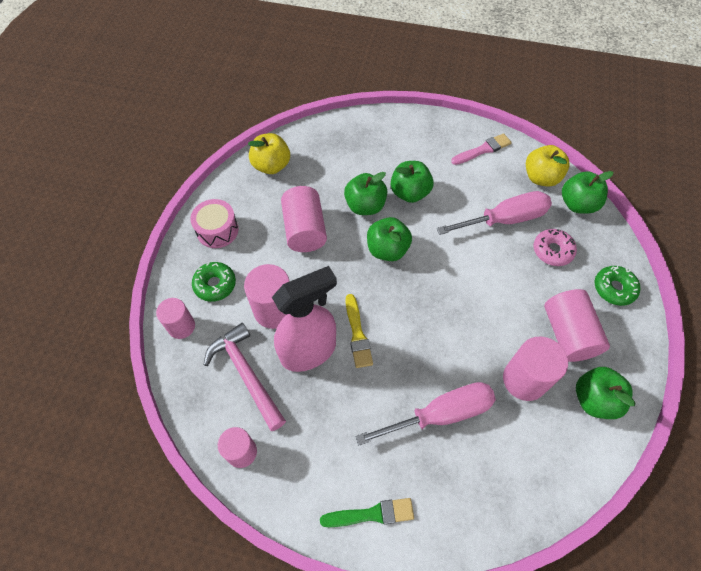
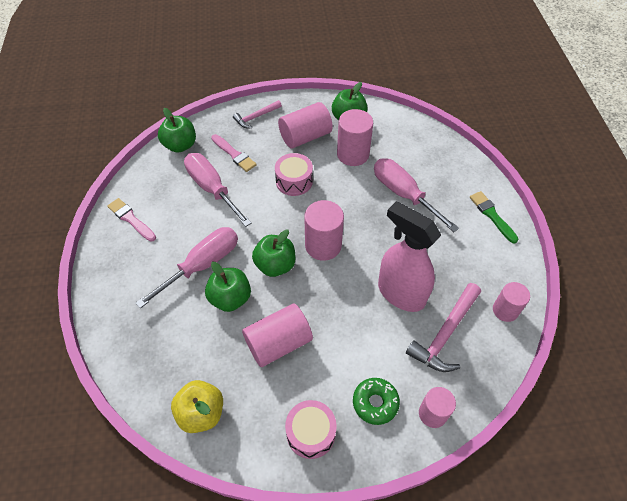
camera: 110 degrees left, 5 degrees down
pink cylinder [244,264,290,329] -> pink cylinder moved to [304,200,344,261]
yellow brush [346,294,373,368] -> none
green apple [391,161,434,203] -> pink screwdriver [136,227,238,309]
yellow apple [526,145,570,187] -> none
pink donut [534,229,577,266] -> pink brush [211,134,257,172]
green donut [595,266,640,306] -> pink hammer [233,100,282,128]
none -> pink drum [275,153,313,196]

